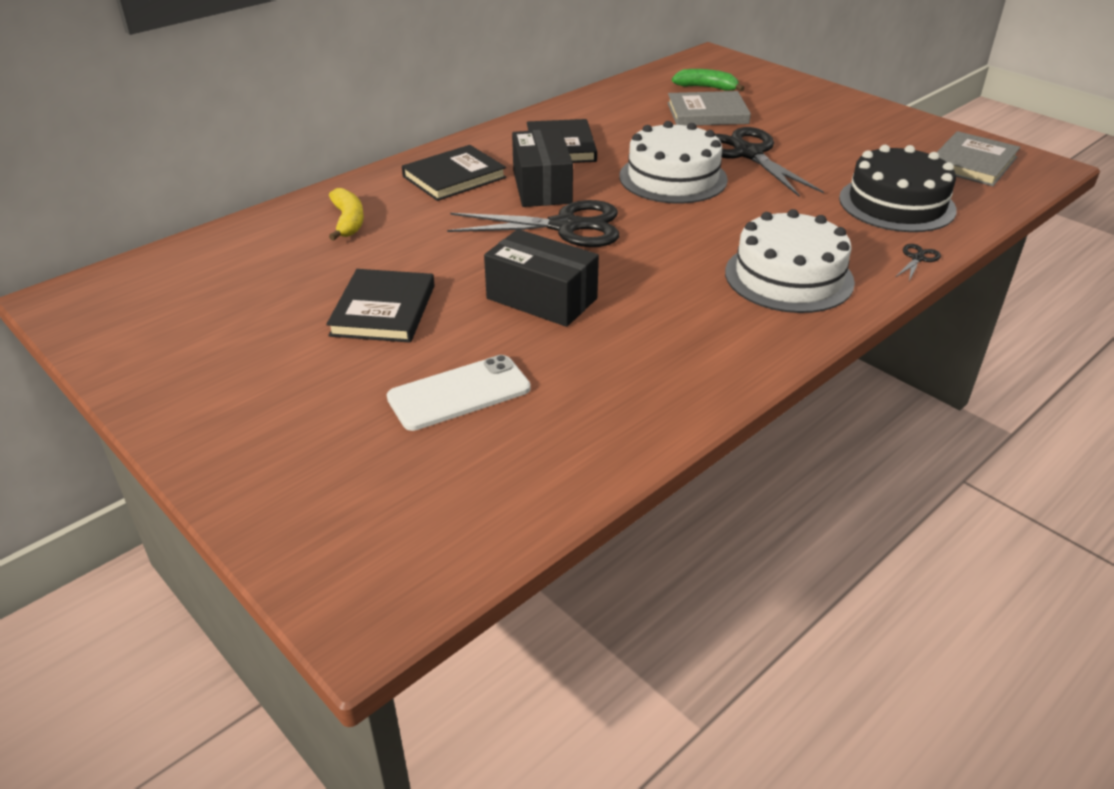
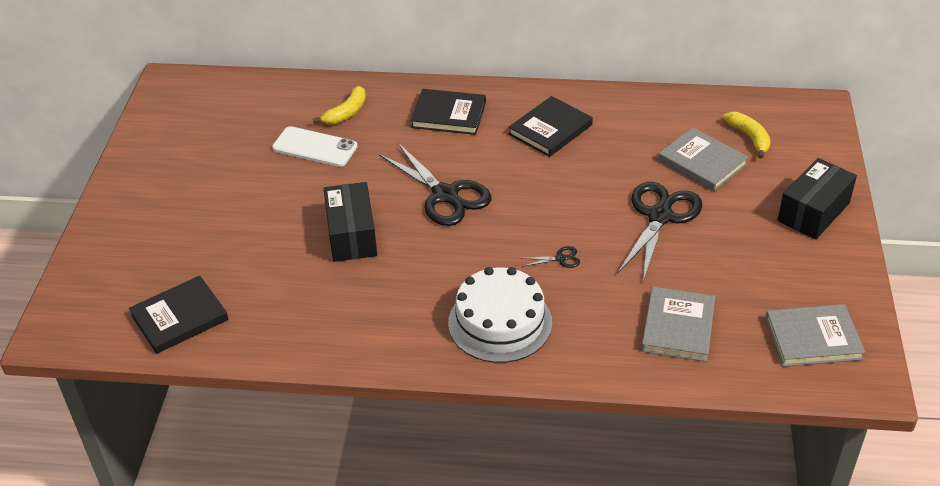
camera: 50 degrees right, 5 degrees up
black book [326,269,435,343] -> black book moved to [129,276,228,354]
white phone [387,355,531,431] -> white phone moved to [272,126,358,167]
black box [512,129,573,207] -> black box moved to [777,158,857,240]
white cake [619,121,728,204] -> none
green banana [672,69,745,91] -> yellow banana [723,112,771,159]
black cake [839,145,957,232] -> grey book [641,287,715,362]
black scissors [896,244,941,281] -> black scissors moved to [521,246,580,268]

